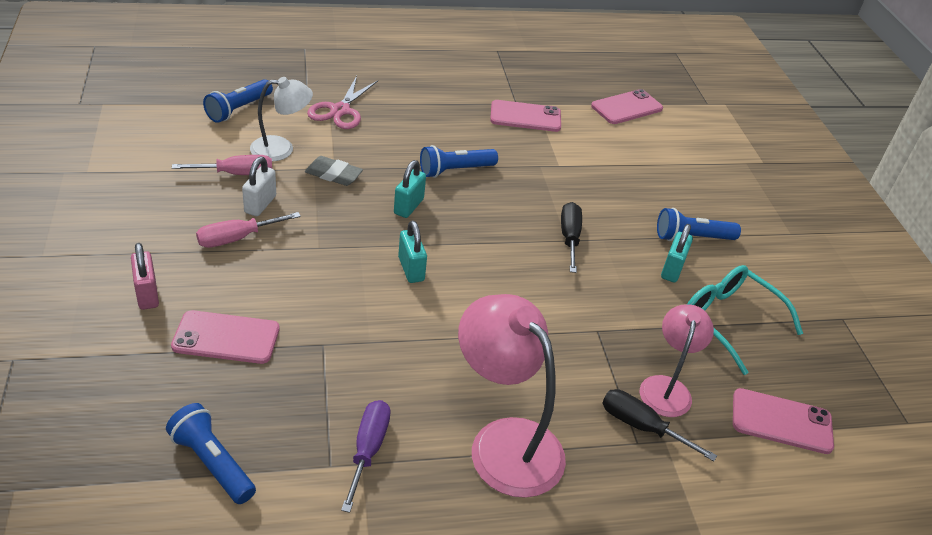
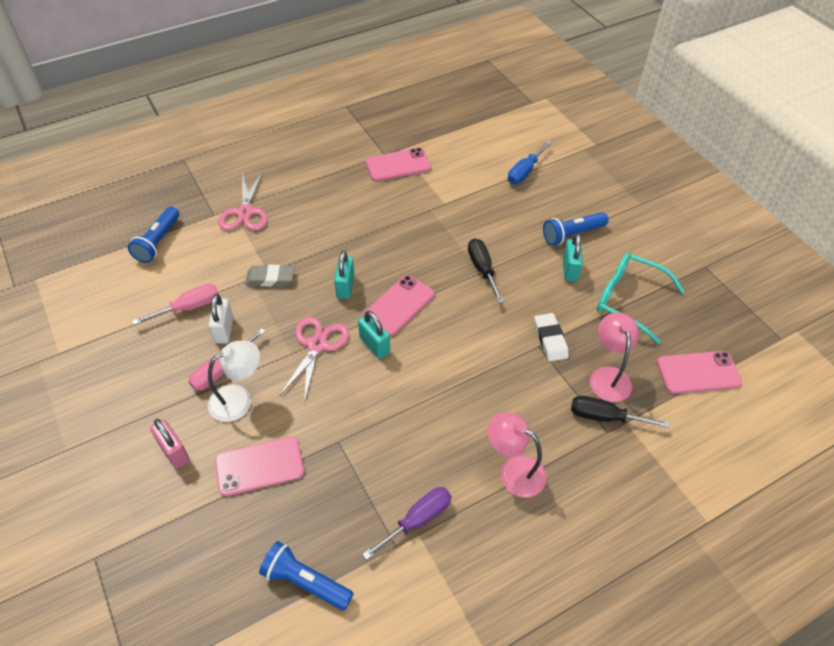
camera: 15 degrees left, 10 degrees up
white lamp [250,77,313,161] -> white lamp moved to [208,341,260,422]
purple screwdriver [341,400,391,513] -> purple screwdriver turned 60 degrees clockwise [362,487,451,560]
blue flashlight [420,145,498,178] -> none
pink lamp [458,294,566,498] -> pink lamp [487,412,547,498], size x0.61
pink phone [591,89,663,124] -> pink phone moved to [363,275,435,336]
none -> pink scissors [280,317,349,403]
none -> blue screwdriver [508,141,552,184]
none -> white eraser [534,313,569,362]

